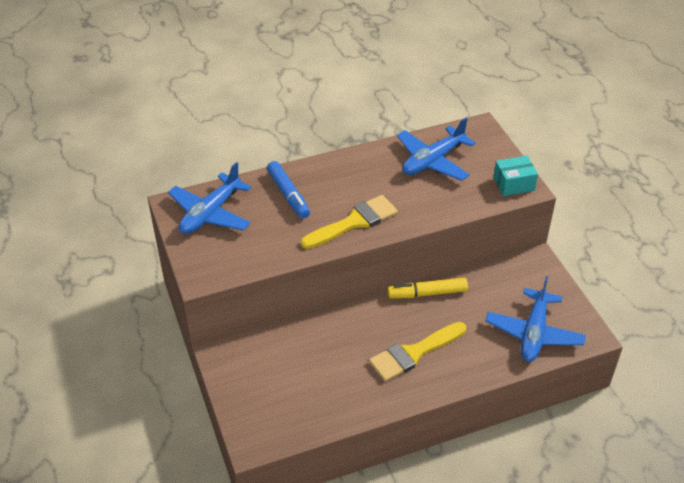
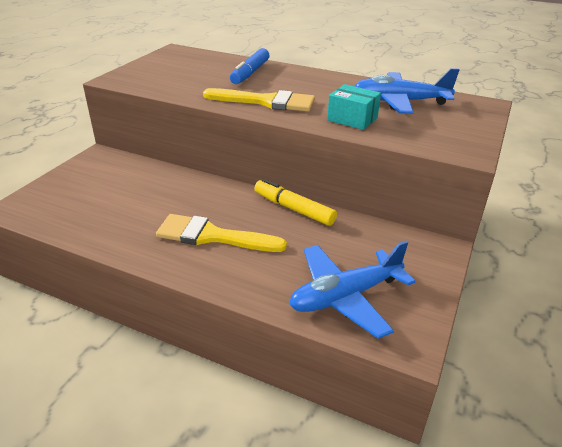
camera: 45 degrees right, 10 degrees down
blue plane [168,162,251,234] -> none
turquoise box [493,156,538,196] -> turquoise box moved to [327,84,381,130]

